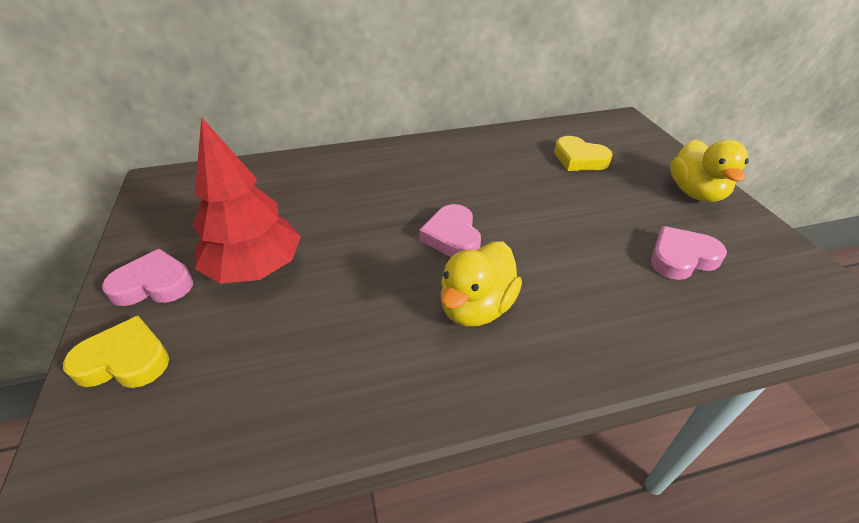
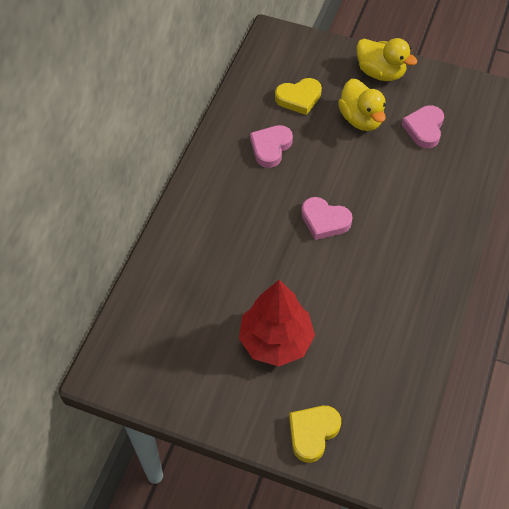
camera: 55 degrees left, 15 degrees up
pink heart [102,249,193,306] -> pink heart moved to [250,125,293,168]
yellow duck [441,241,522,326] -> yellow duck moved to [338,79,386,131]

